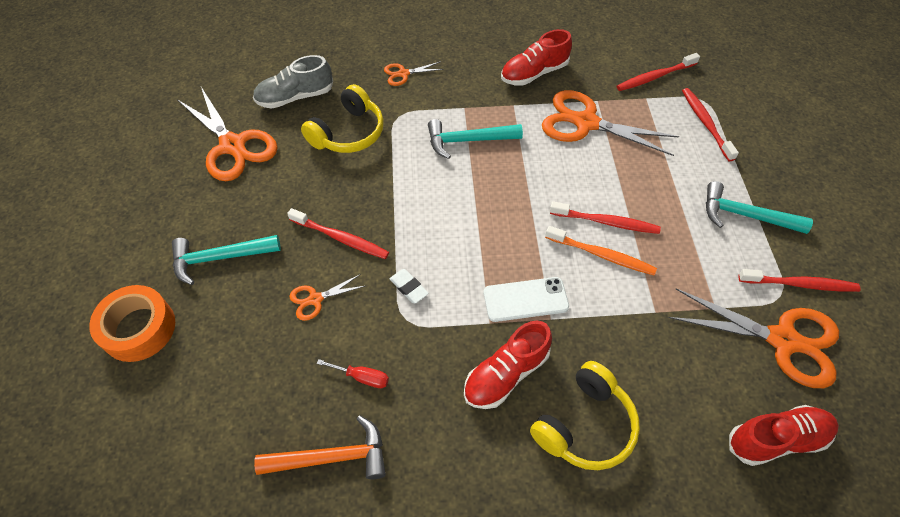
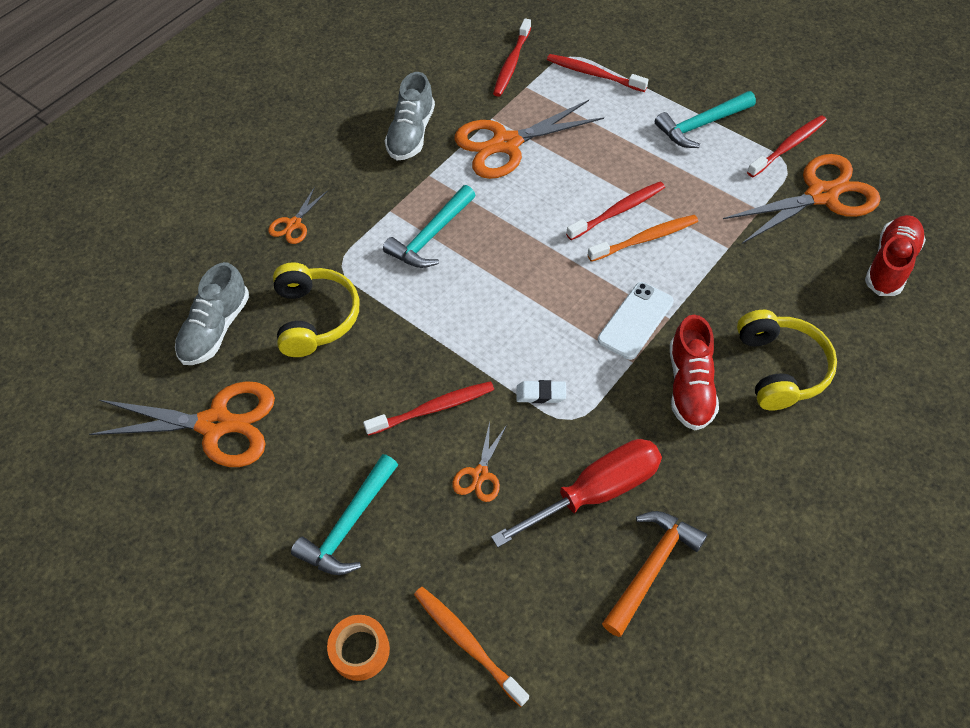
camera: 45 degrees left, 0 degrees up
orange tape [89,285,175,362] -> orange tape [327,615,390,681], size x0.65
red screwdriver [317,359,389,388] -> red screwdriver [491,439,662,547], size x2.23
red shoe [501,29,572,86] -> grey shoe [385,72,435,160]
none -> orange toothbrush [414,587,529,707]

